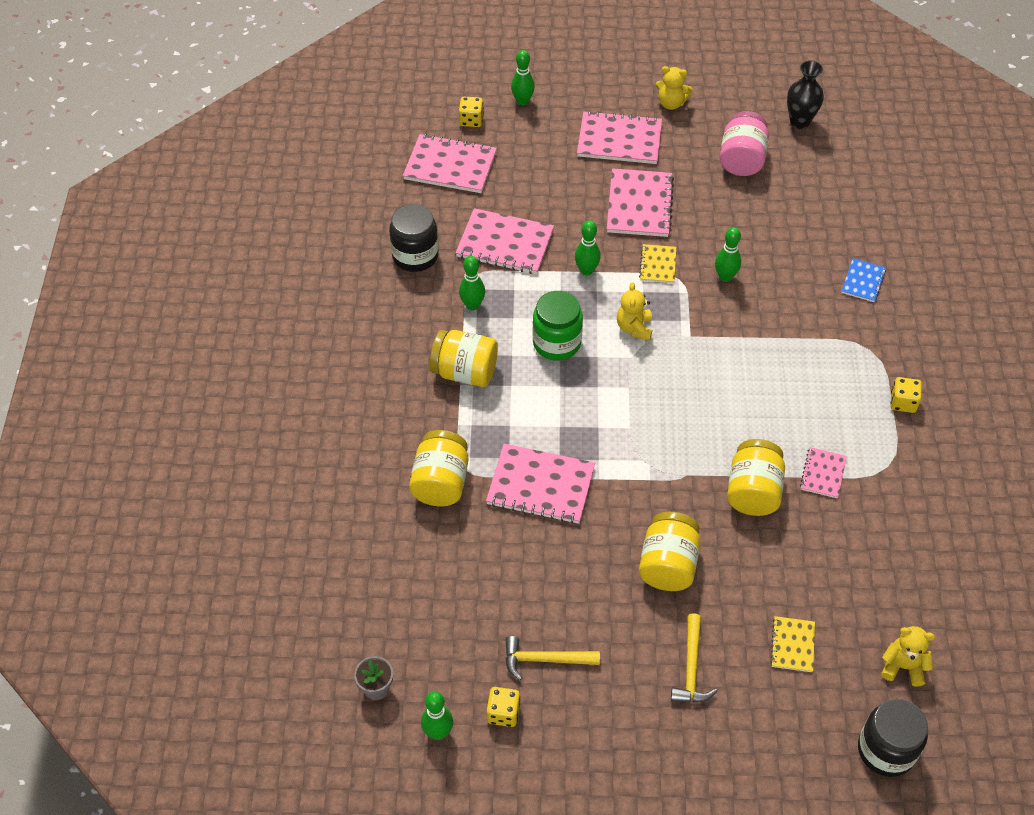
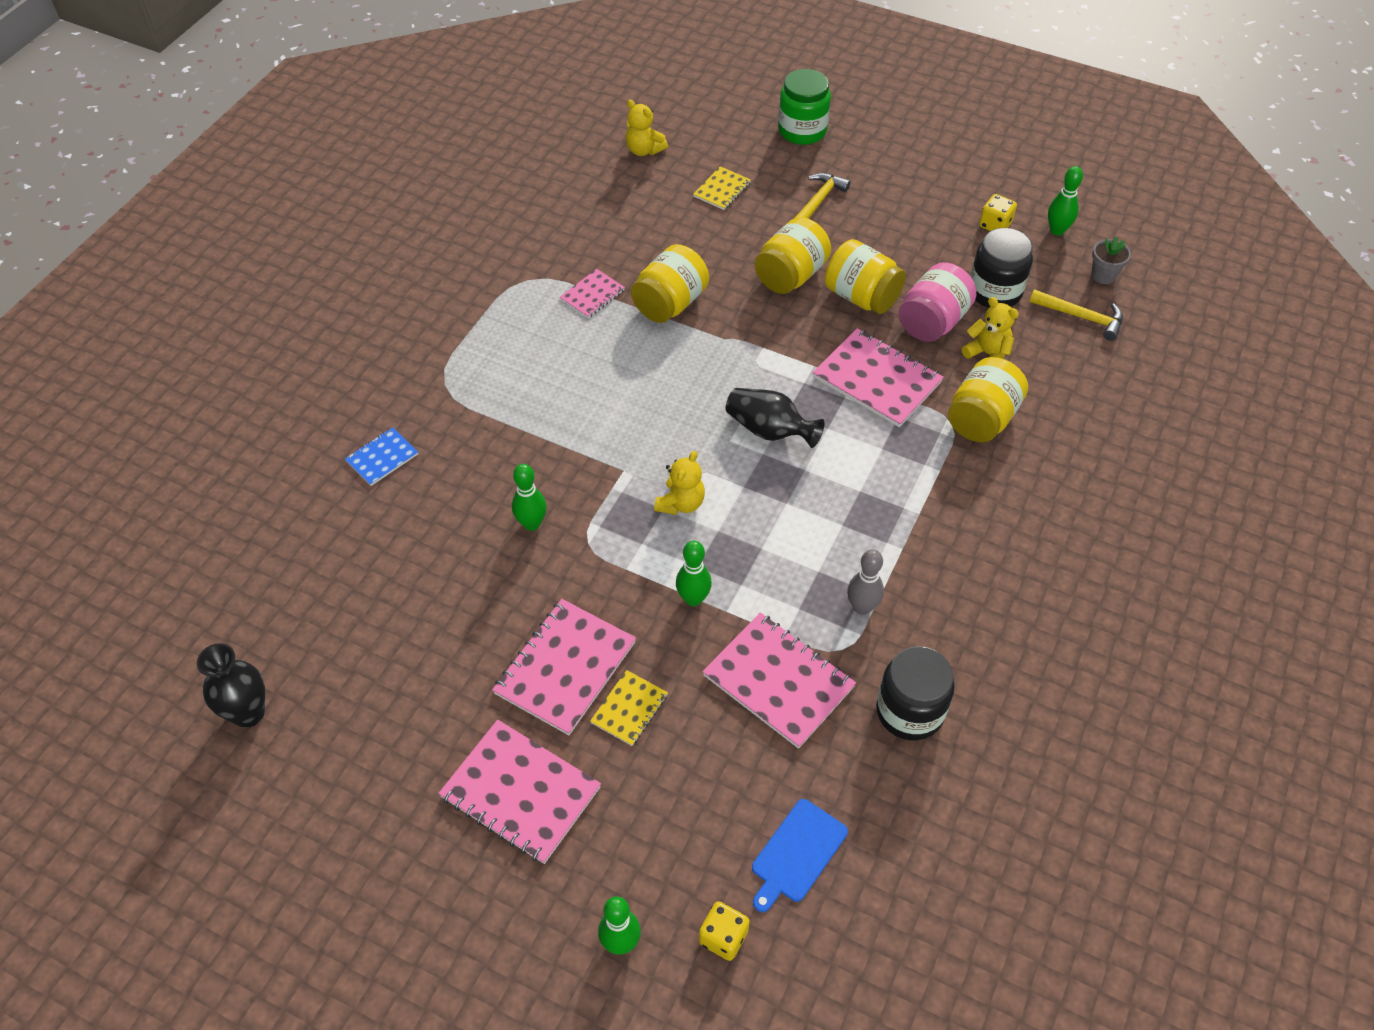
camera: 155 degrees left, 0 degrees up
pink notebook [403,134,497,193] -> blue cutting board [752,799,848,912]
yellow jar [430,330,498,387] -> yellow jar moved to [825,239,906,314]
green bowling pin [459,256,485,310] -> grey bowling pin [847,549,884,615]
yellow hammer [505,636,600,680] -> yellow hammer moved to [1029,289,1123,341]
green jar [533,291,583,361] -> green jar moved to [778,69,831,145]
yellow notebook [639,244,676,283] -> yellow notebook moved to [590,670,668,746]
yellow teddy bear [655,66,693,110] -> yellow teddy bear moved to [962,297,1019,359]
pink jar [720,111,769,176] -> pink jar moved to [899,262,977,342]
black jar [858,699,928,777] -> black jar moved to [970,228,1033,308]
yellow dice [890,377,922,413] -> none
none -> black vase [726,388,824,448]

